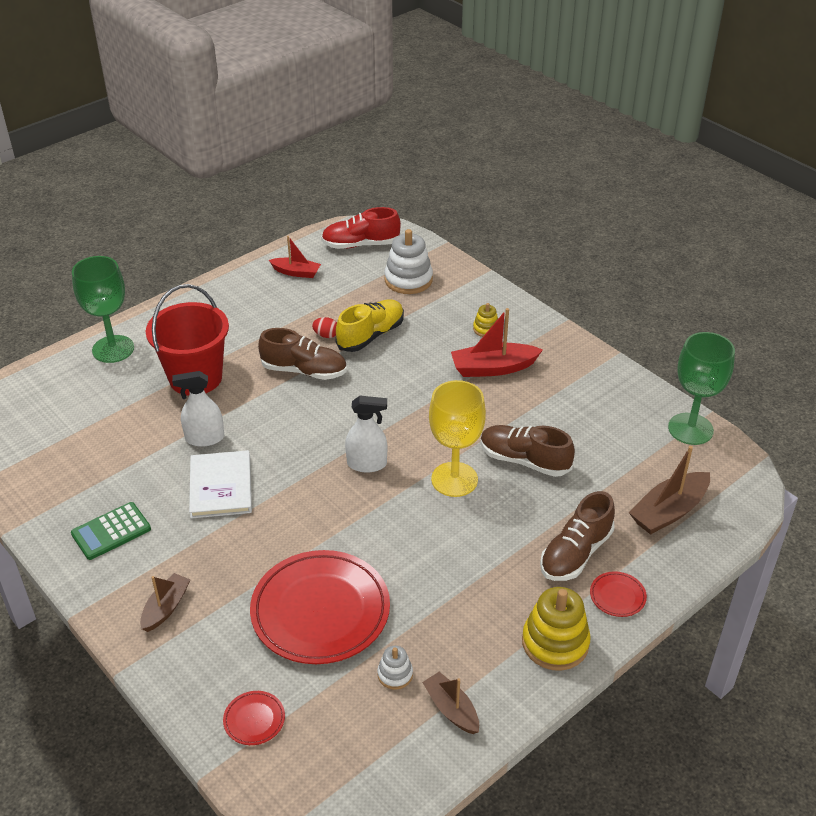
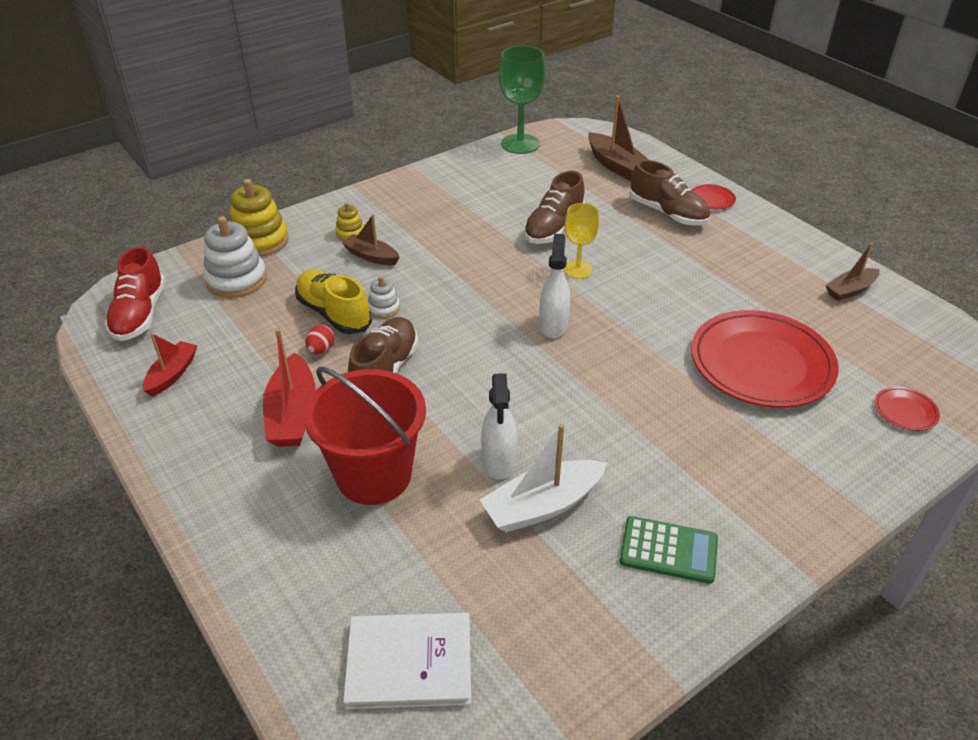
camera: 85 degrees left, 0 degrees up
green calculator [71,502,151,560] -> green calculator turned 45 degrees counterclockwise [620,516,718,584]
green goblet [72,256,134,363] -> none
brown boat [140,573,191,632] -> brown boat moved to [342,214,400,265]
white book [189,450,252,519] -> white book moved to [343,613,471,709]
white stacking toy [377,646,413,690] -> white stacking toy moved to [368,276,400,319]
yellow goblet [429,380,486,497] -> yellow goblet [564,203,600,279], size x0.61
red boat [451,308,543,377] -> red boat moved to [263,328,316,447]
yellow stacking toy [522,587,591,671] -> yellow stacking toy moved to [230,179,289,257]
none -> white boat [479,424,607,533]

